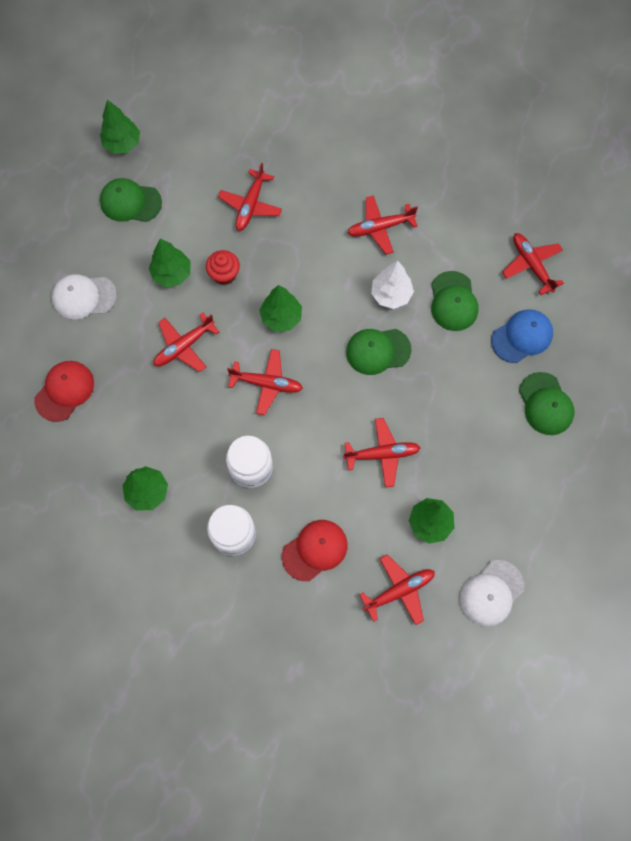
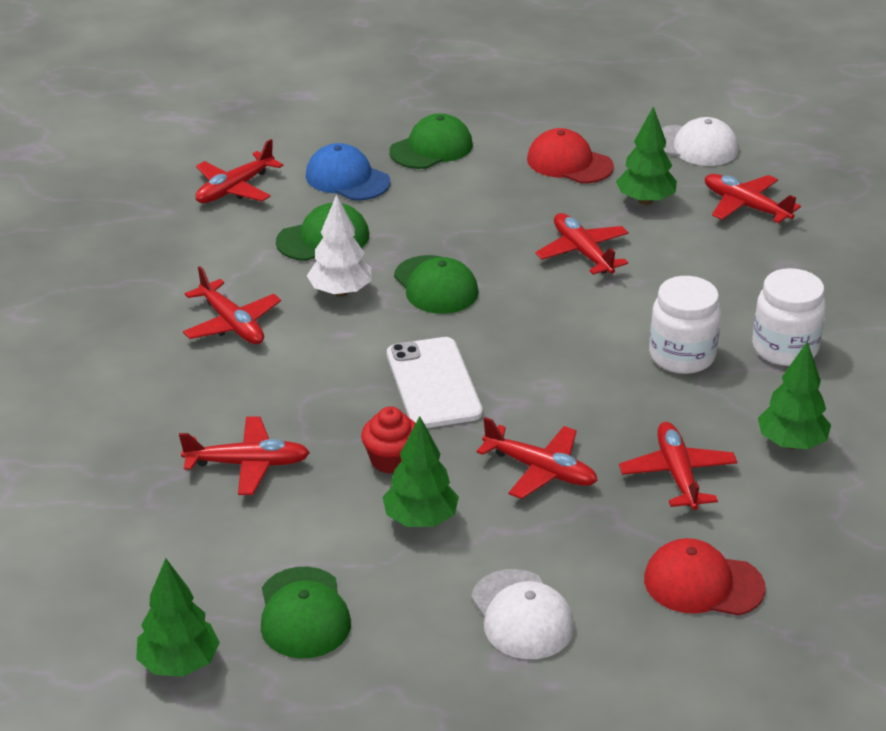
camera: 110 degrees left, 35 degrees down
red plane [227,349,303,415] -> red plane moved to [619,422,737,510]
green tree [259,285,302,332] -> white phone [387,337,483,428]
red cap [282,520,348,581] -> red cap moved to [527,128,614,184]

